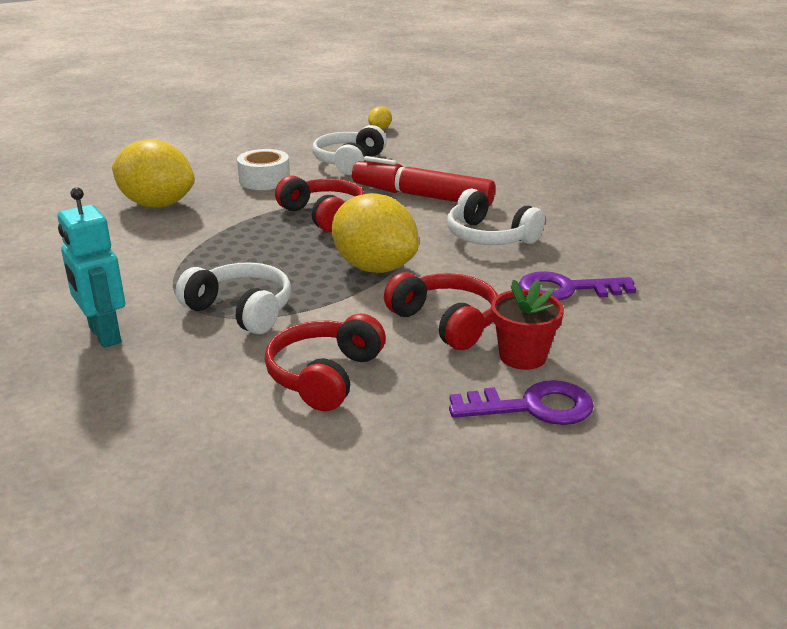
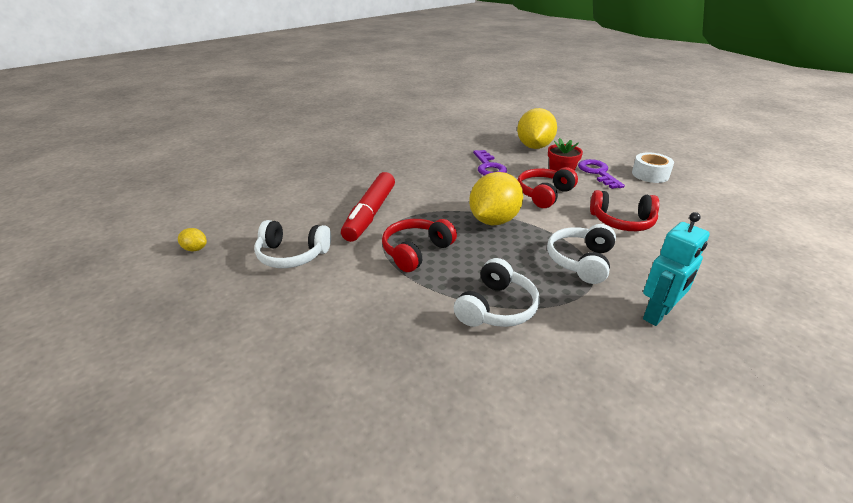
camera: 100 degrees left, 5 degrees up
yellow lemon [112,139,195,208] -> yellow lemon moved to [517,108,557,149]
white tape [237,149,290,190] -> white tape moved to [632,152,674,183]
white headphones [447,189,545,245] -> white headphones moved to [454,258,540,327]

